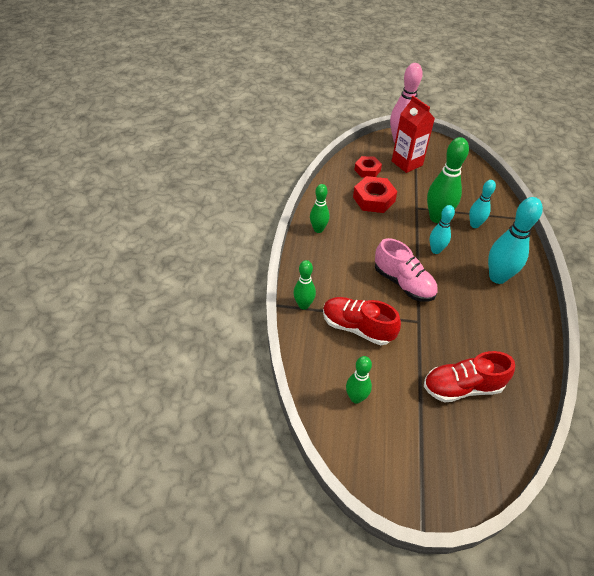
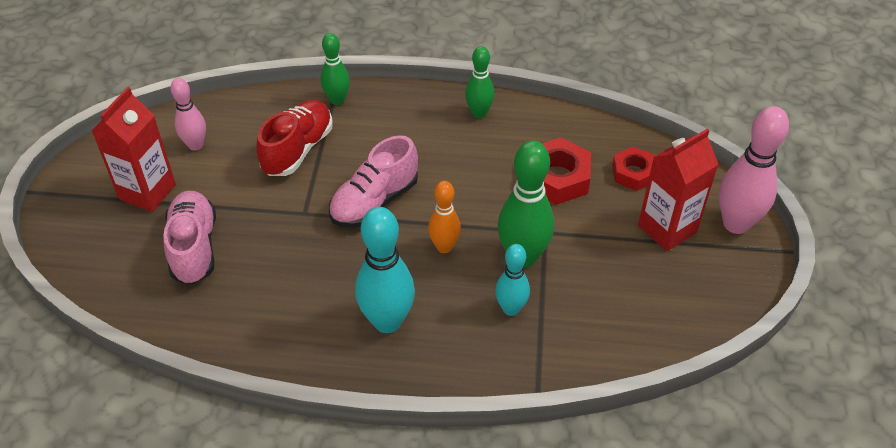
camera: 90 degrees right, 0 degrees up
green bowling pin [346,356,372,404] -> pink bowling pin [170,78,206,151]
red shoe [424,351,515,403] -> pink shoe [163,191,216,284]
turquoise bowling pin [430,205,455,254] -> orange bowling pin [428,181,461,253]
none -> red carton [92,87,176,212]

